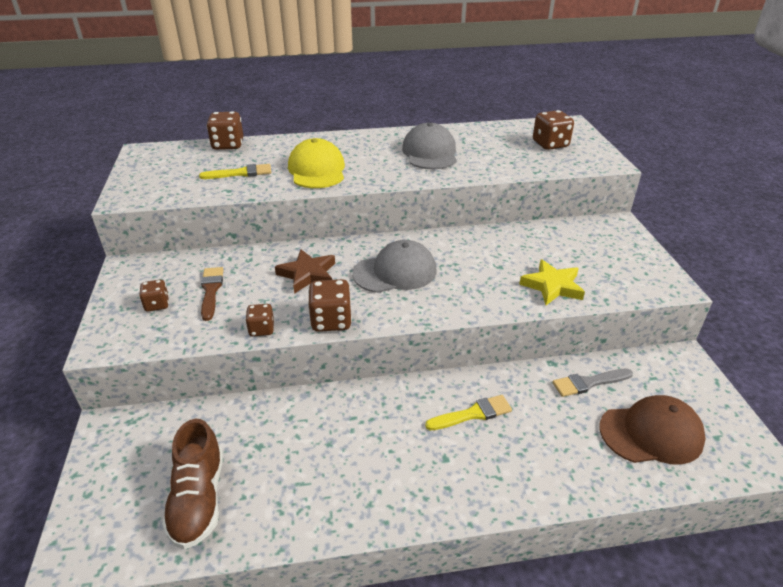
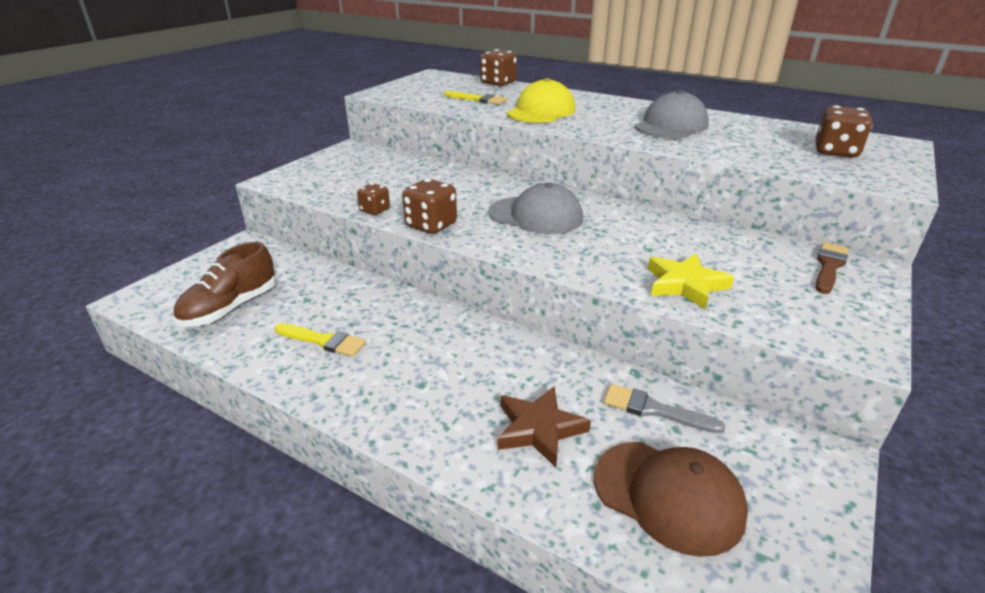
camera: 40 degrees right, 5 degrees down
brown dice [139,280,169,312] -> none
brown brush [201,267,224,321] -> brown brush moved to [816,242,848,294]
brown star [275,249,335,294] -> brown star moved to [497,387,591,467]
yellow brush [425,395,512,430] -> yellow brush moved to [275,323,366,357]

